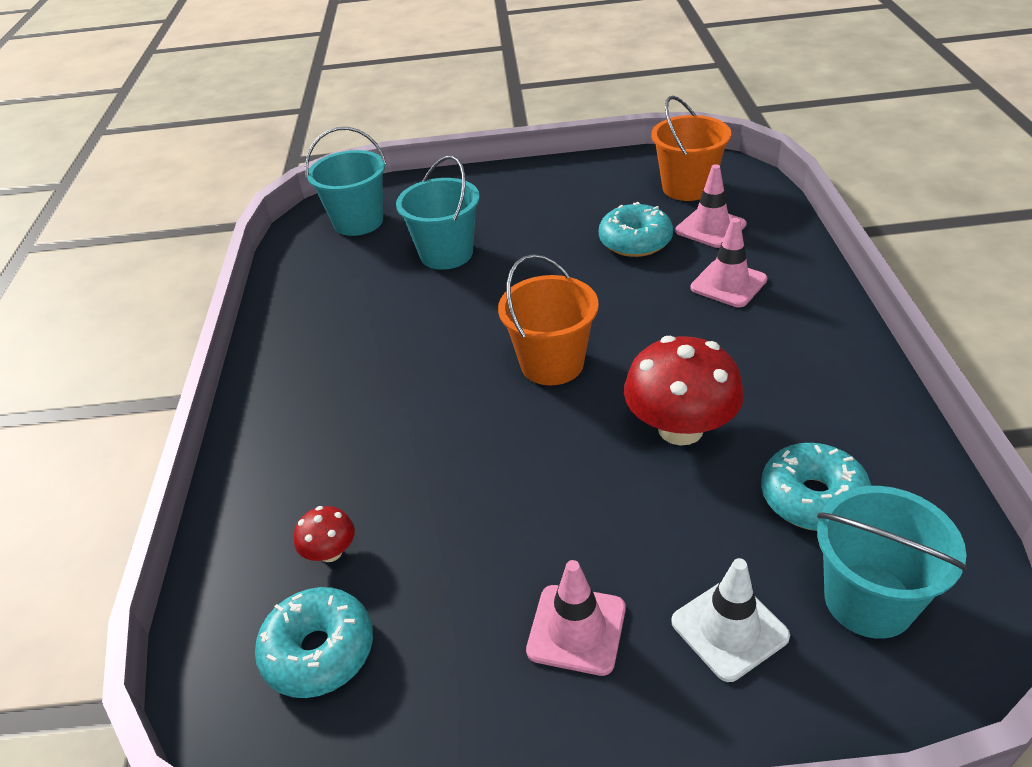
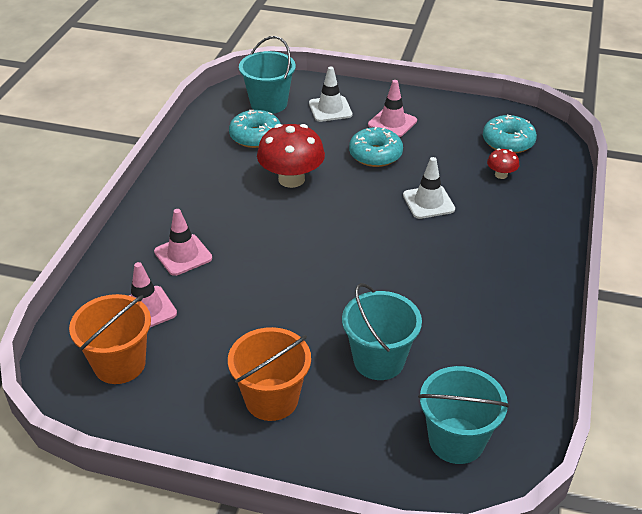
camera: 165 degrees left, 0 degrees up
orange bucket [498,254,599,385] -> orange bucket moved to [228,327,311,421]
turquoise donut [599,202,673,257] -> turquoise donut moved to [349,127,403,167]
none -> white traffic cone [403,157,455,219]

